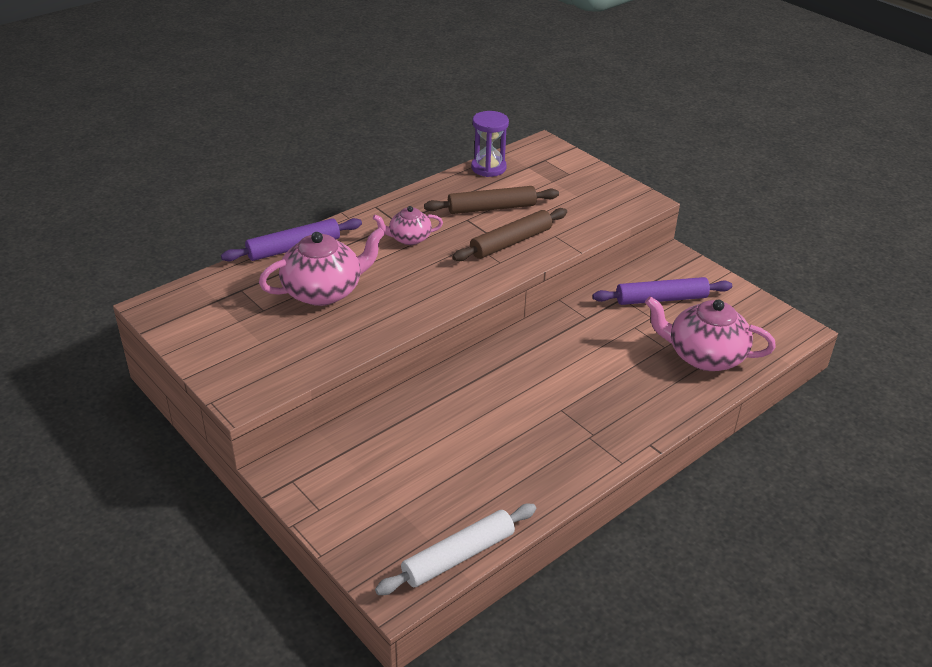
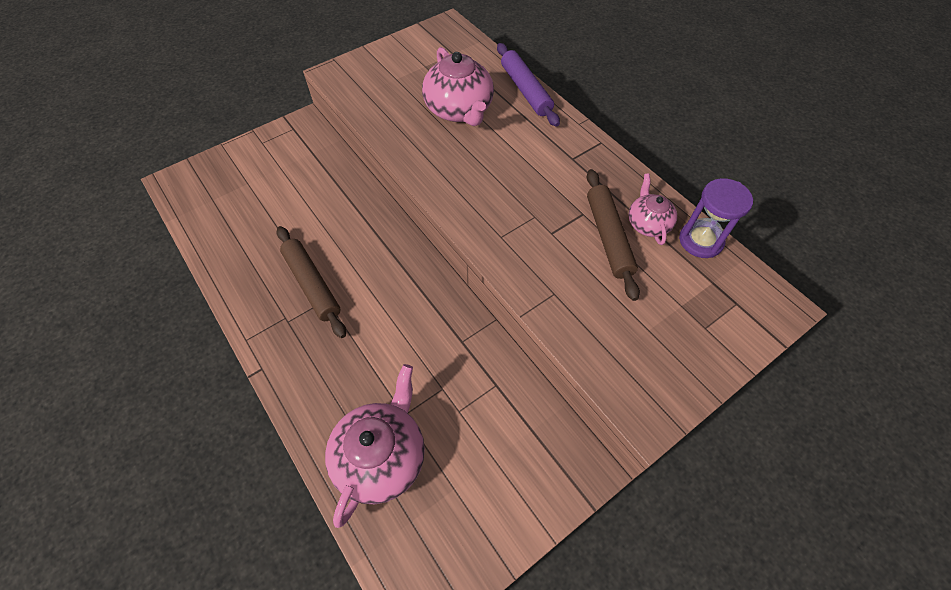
camera: 95 degrees right, 20 degrees up
pink teapot [373,206,443,245] -> pink teapot moved to [629,174,677,245]
white rolling pin [375,504,536,595] -> none
brown rolling pin [453,208,567,261] -> brown rolling pin moved to [277,226,346,338]
purple rolling pin [593,277,732,305] -> none

